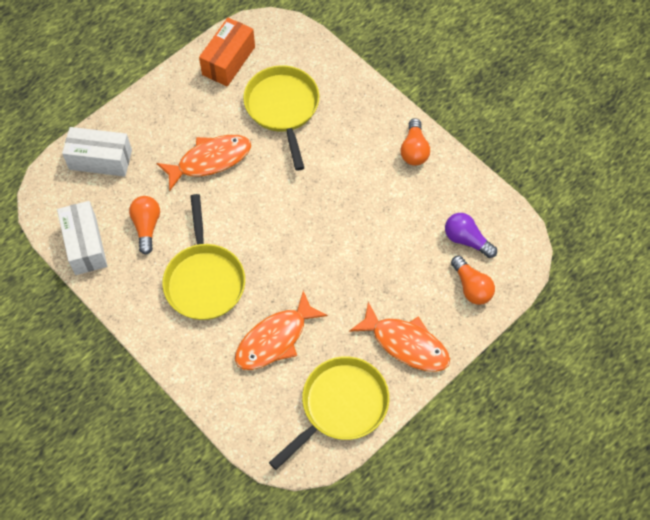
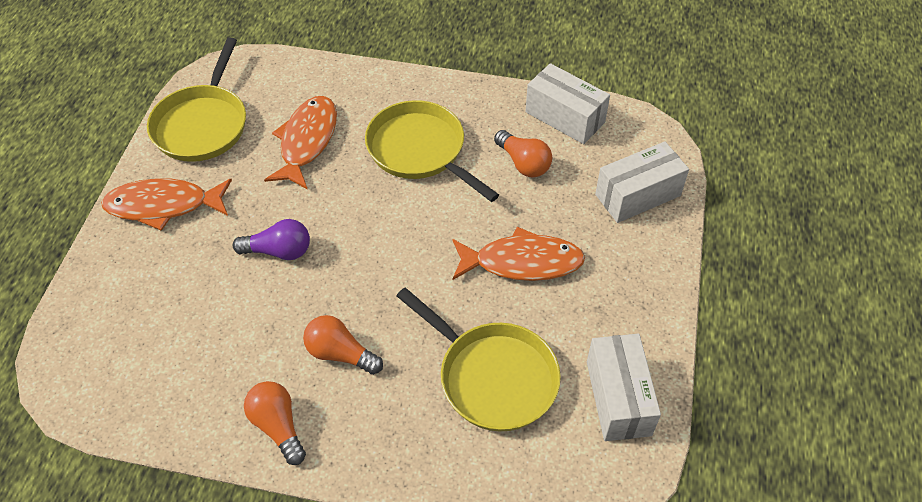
camera: 145 degrees right, 10 degrees down
orange fish [156,135,251,191] -> orange fish turned 120 degrees counterclockwise [452,227,585,281]
orange box [199,18,255,87] -> white box [587,334,661,441]
purple light bulb [445,213,497,258] -> purple light bulb moved to [233,219,310,260]
orange light bulb [451,256,495,305] -> orange light bulb moved to [303,315,383,375]

